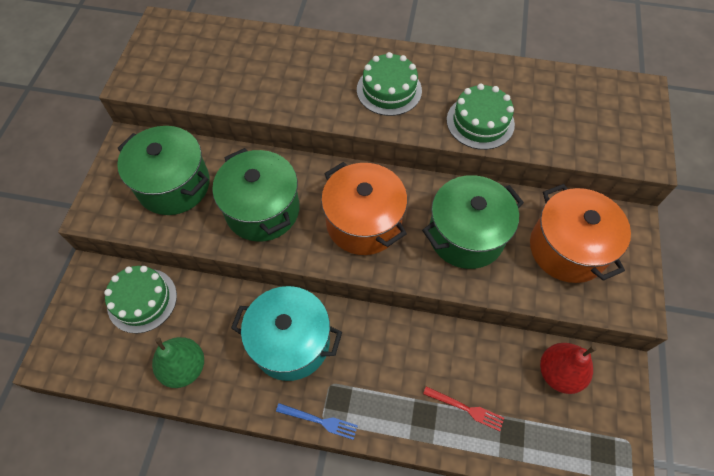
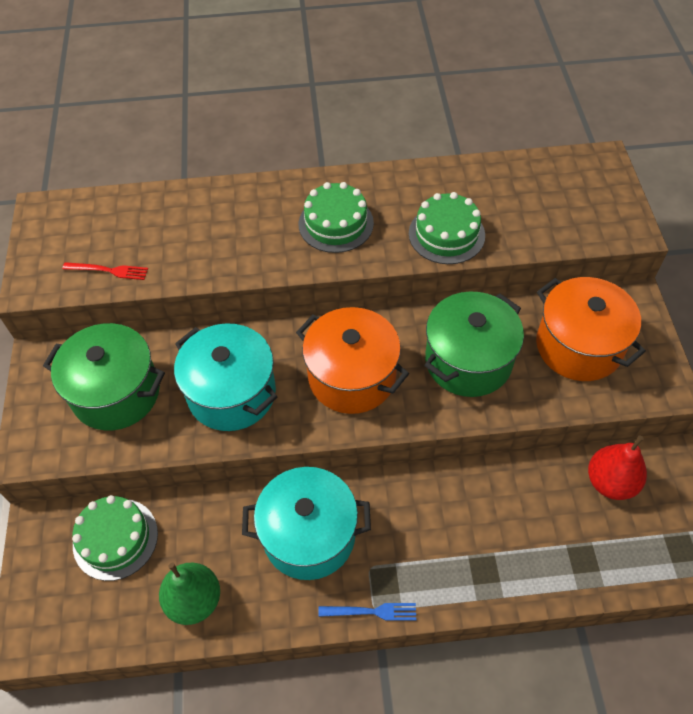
camera: 15 degrees left, 5 degrees down
green pot [212,148,299,242] -> turquoise pot [174,323,277,431]
red fork [423,386,504,431] -> red fork moved to [62,262,148,280]

